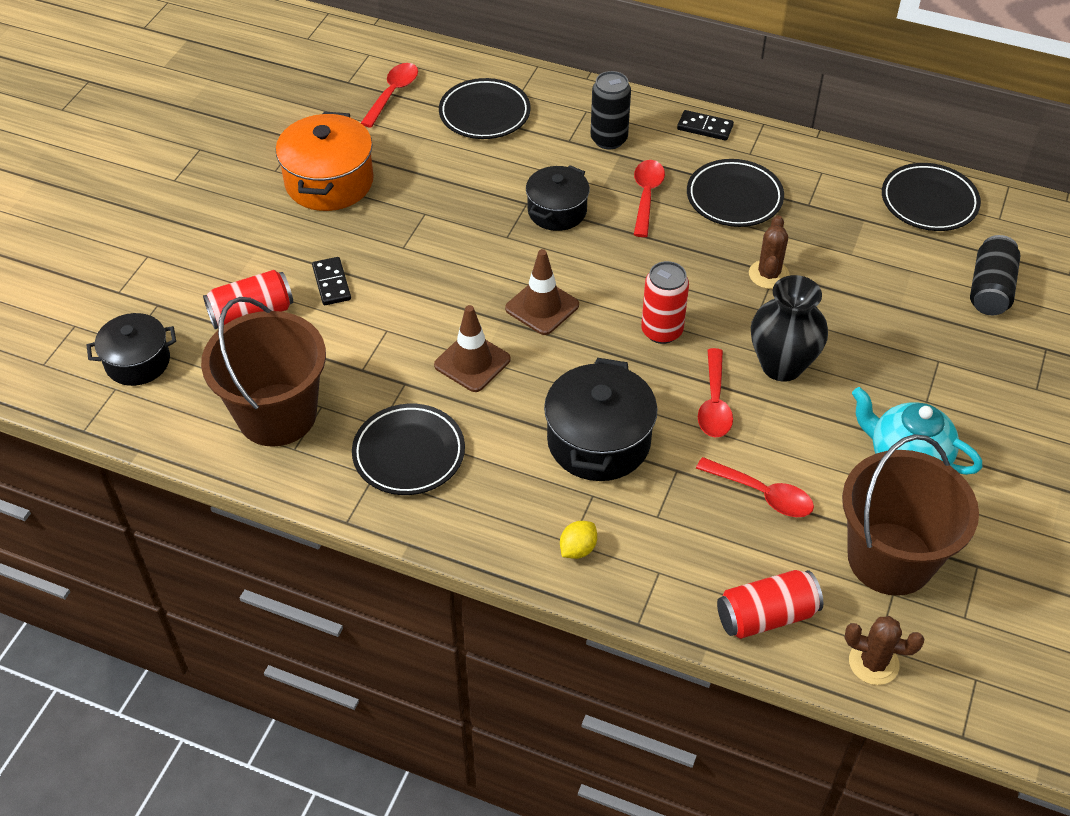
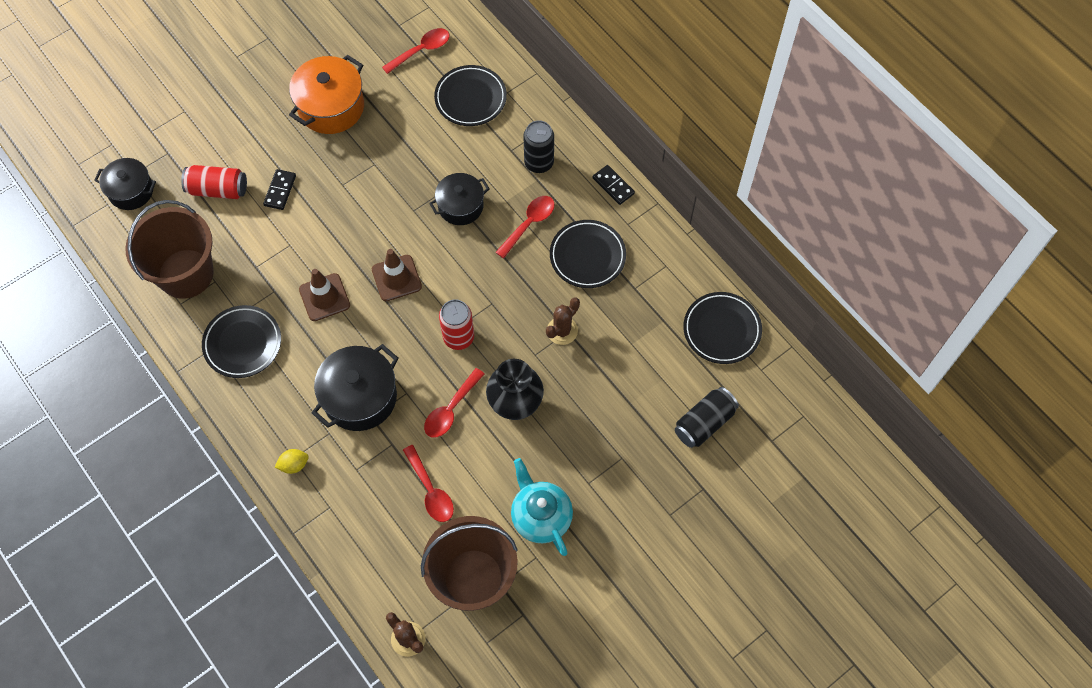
camera: 30 degrees right, 15 degrees up
red can [717,570,823,639] -> none

